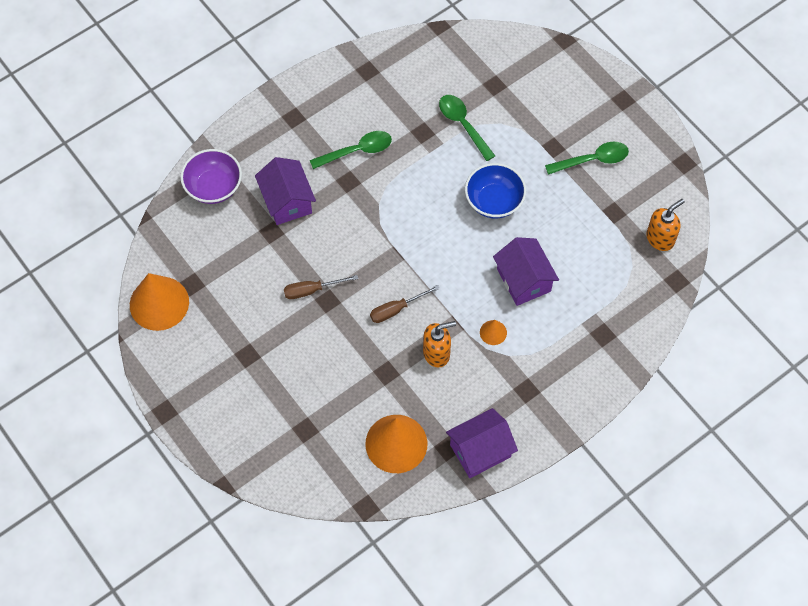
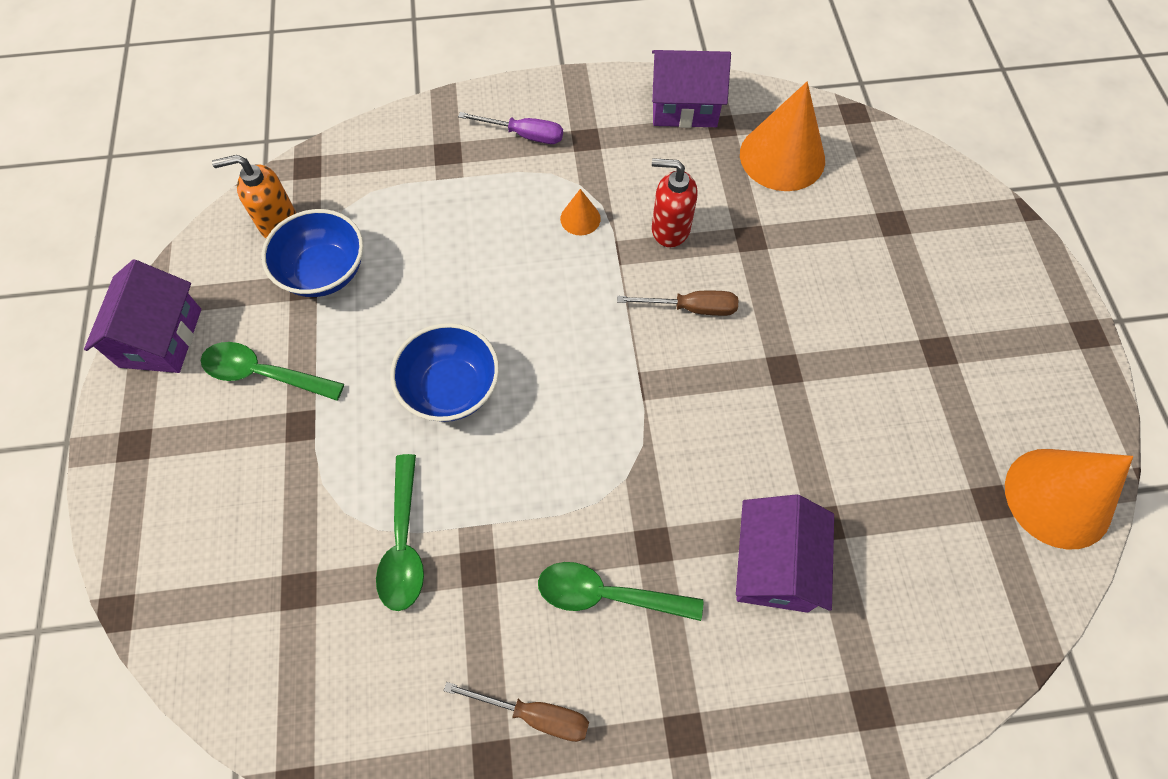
camera: 150 degrees left, 0 degrees up
purple bowl [180,149,242,204] -> none
brown screwdriver [284,275,358,299] -> brown screwdriver moved to [443,682,589,742]
orange soap dispenser [423,321,456,368] -> red soap dispenser [652,158,698,247]
purple house [493,237,559,306] -> purple house moved to [84,259,201,373]
none -> blue bowl [261,209,364,297]
none -> purple screwdriver [458,112,563,144]

